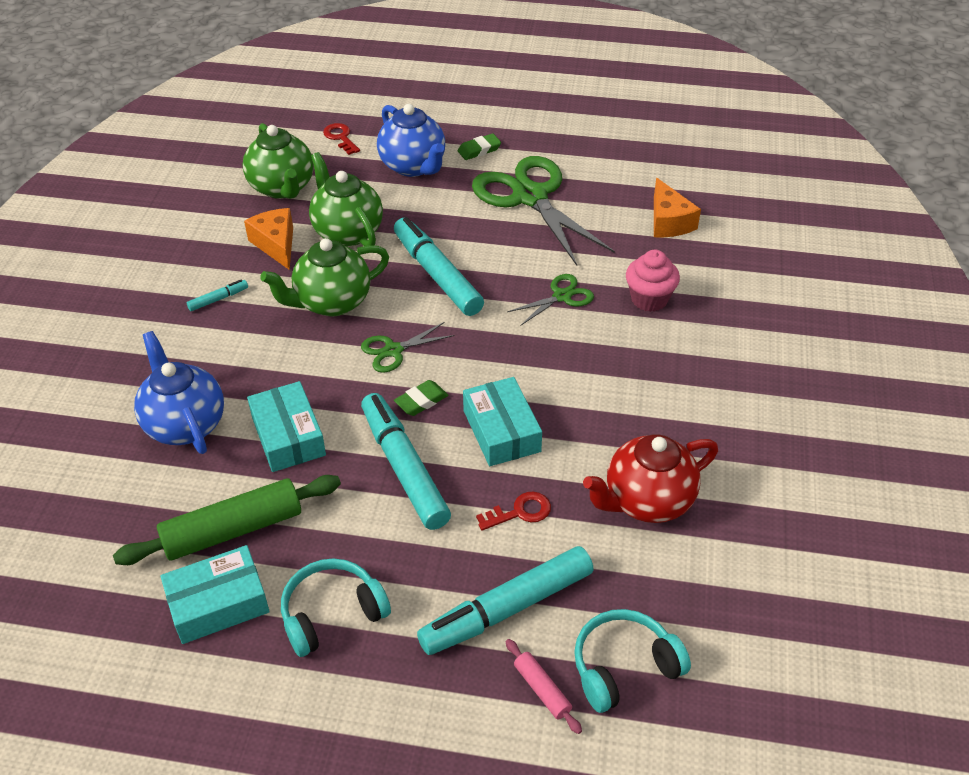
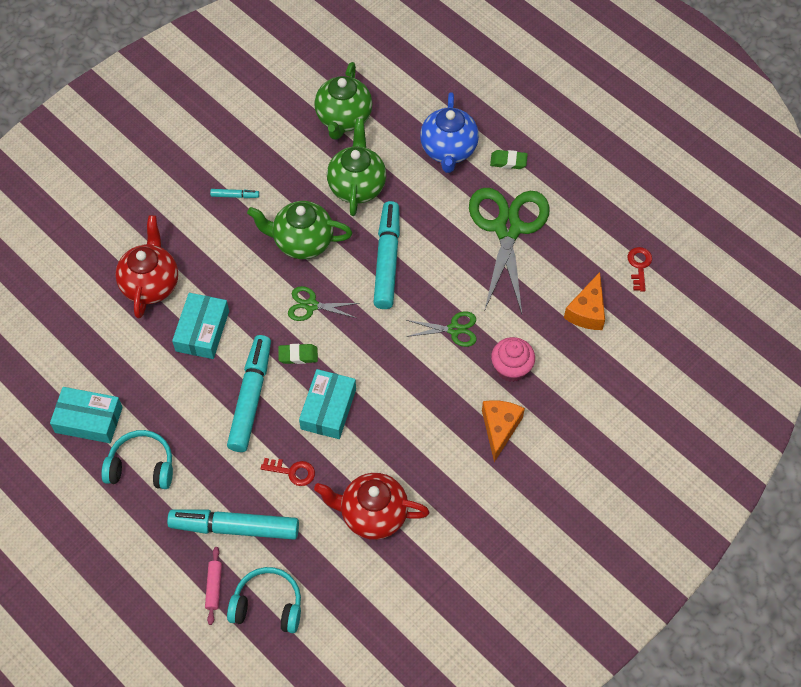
camera: 35 degrees right, 15 degrees up
green rolling pin [113,475,341,565] -> none
blue teapot [134,331,224,454] -> red teapot [115,215,178,319]
orange cheese [244,208,293,270] -> orange cheese moved to [482,400,525,462]
red key [323,123,360,155] -> red key moved to [627,247,652,292]

